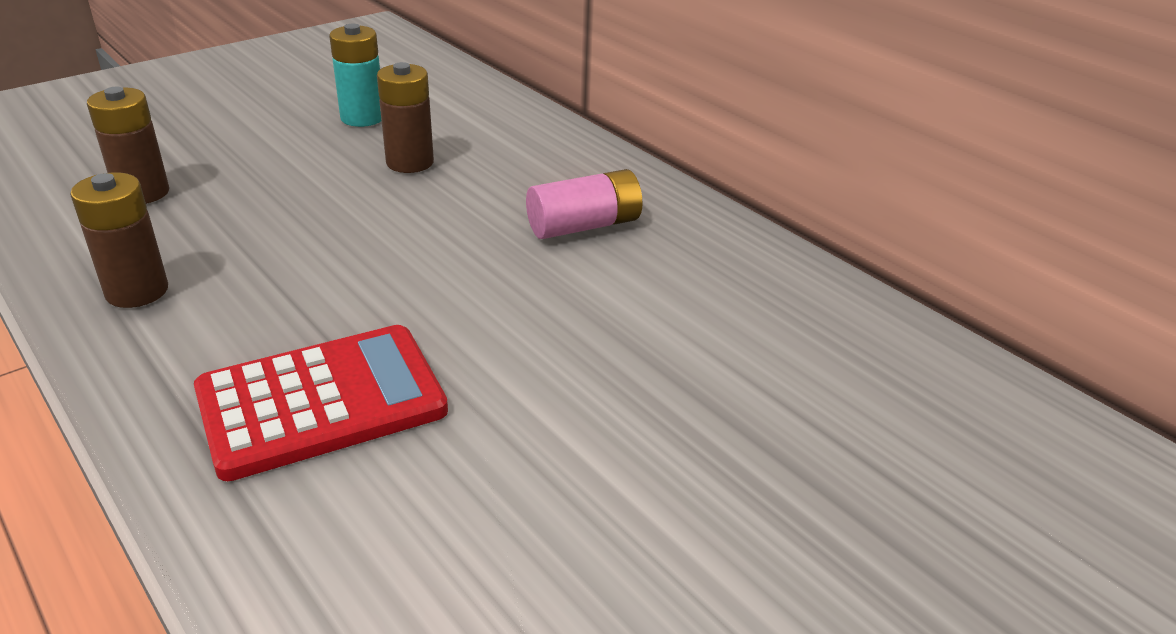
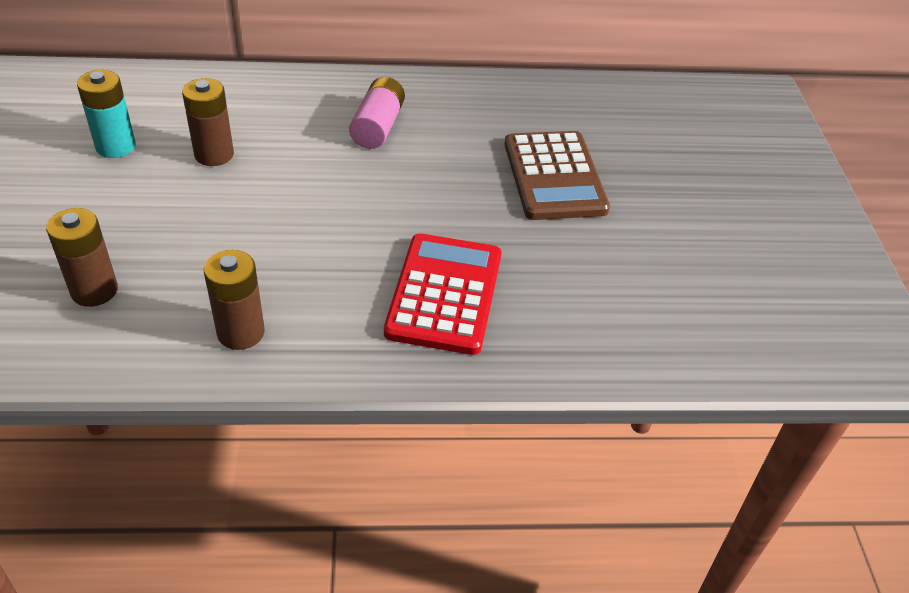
camera: 55 degrees left, 10 degrees up
none -> brown calculator [505,131,610,220]

